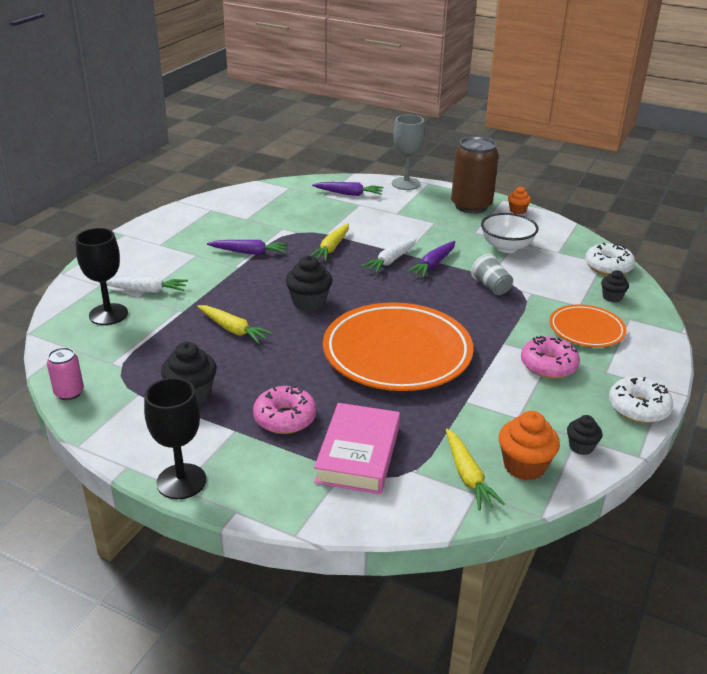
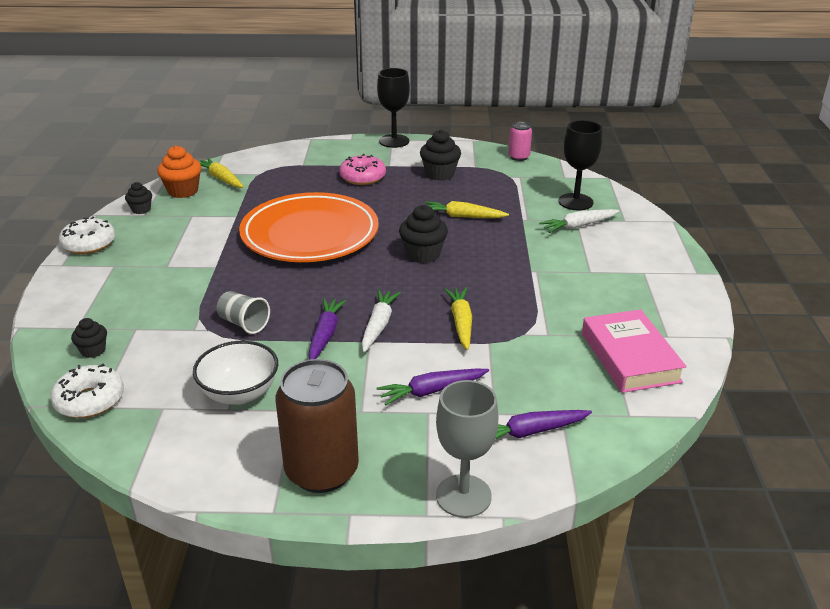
camera: 155 degrees right, 0 degrees up
purple carrot [207,240,289,255] -> purple carrot moved to [376,369,489,405]
pink book [314,403,400,494] -> pink book moved to [582,309,687,393]
orange cupcake [508,186,531,214] -> none
pink donut [521,336,580,379] -> none
orange plate [550,304,627,347] -> none

